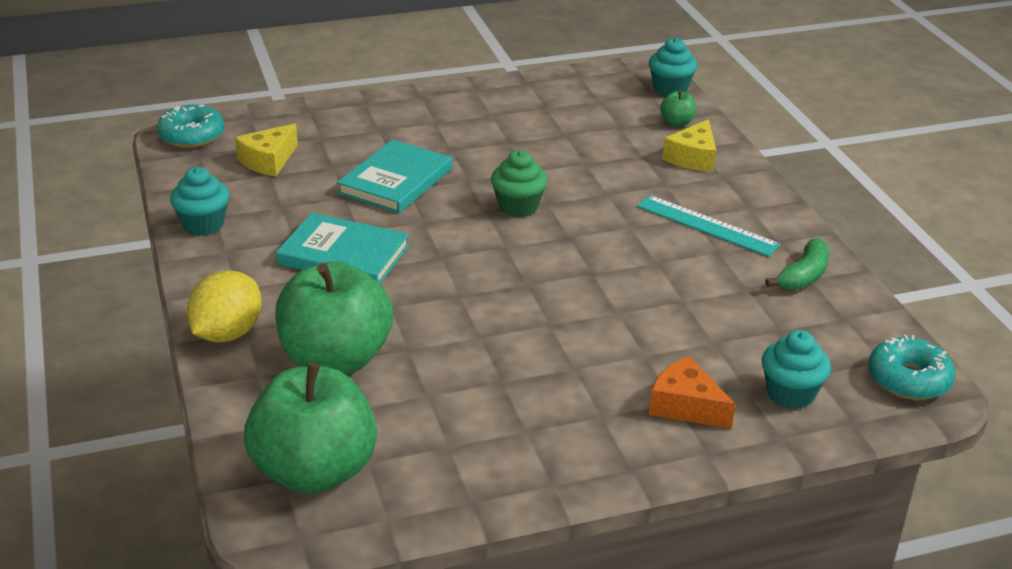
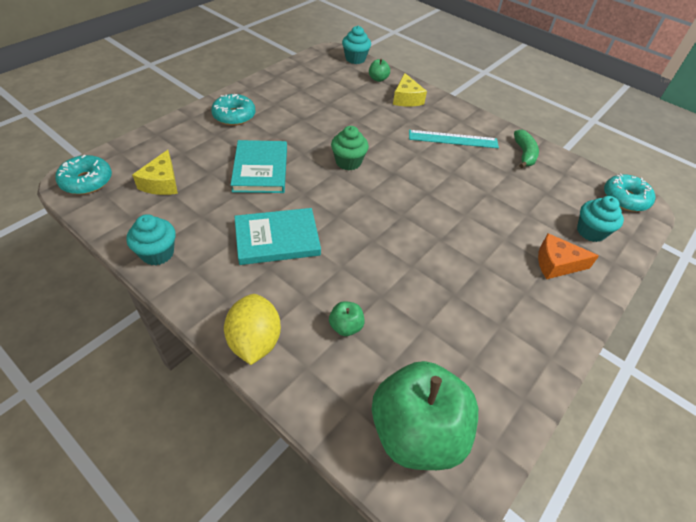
camera: 35 degrees left, 15 degrees up
green apple [275,261,393,375] -> green apple [329,301,365,336], size x0.41
none -> turquoise donut [211,94,255,126]

